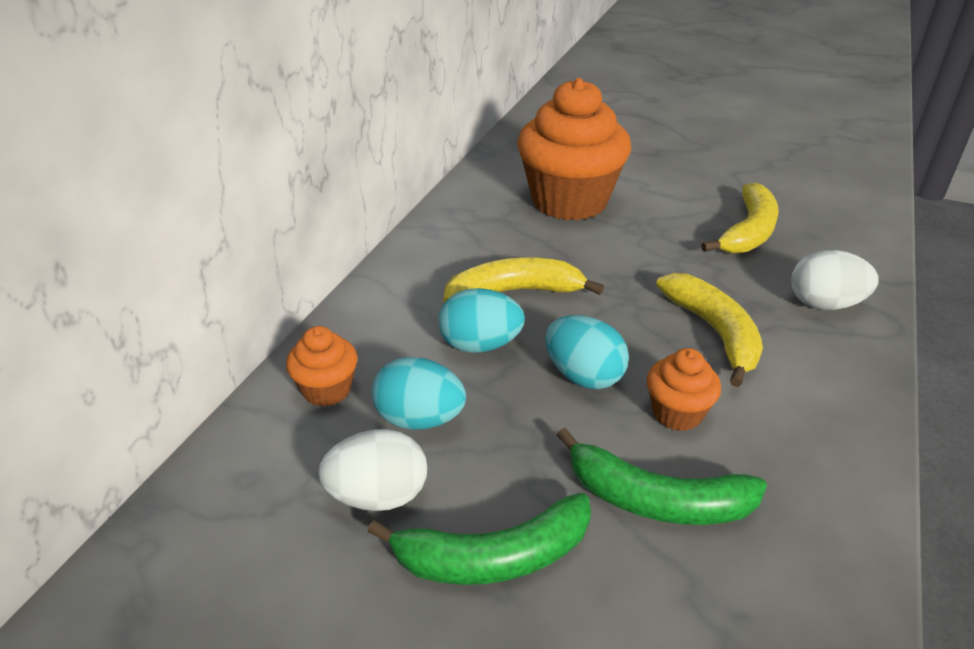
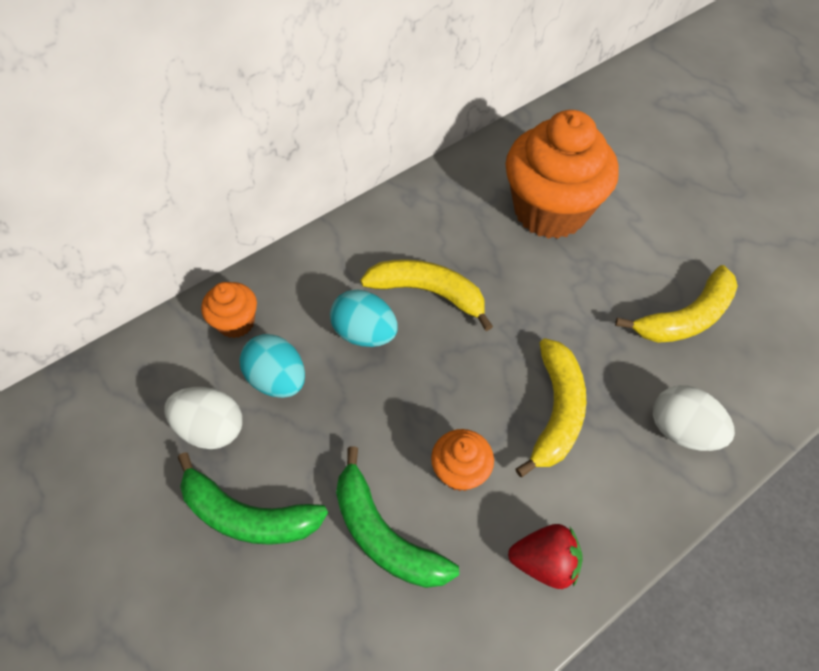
camera: 30 degrees right, 20 degrees up
turquoise egg [545,315,629,389] -> none
none -> red strawberry [508,524,583,589]

